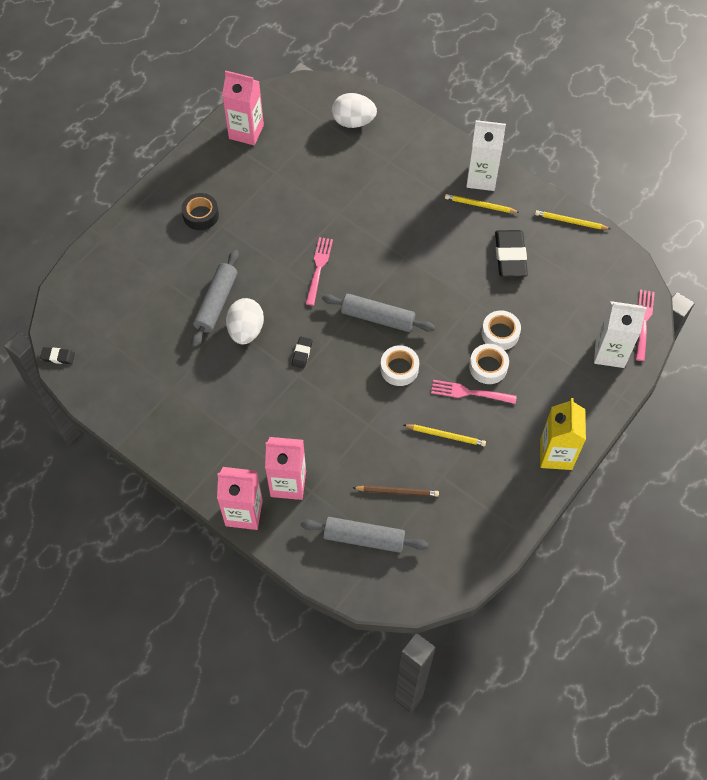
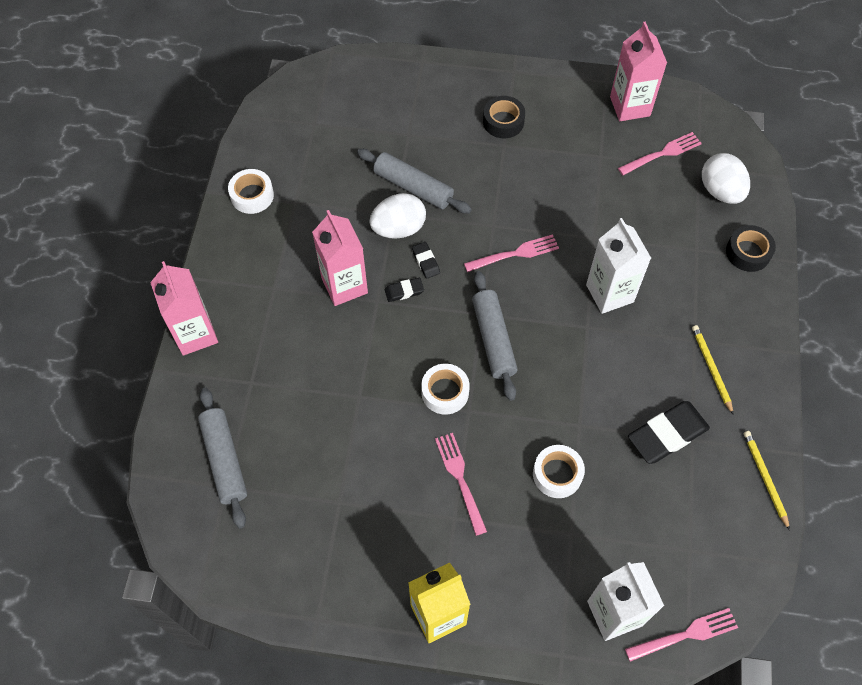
camera: 60 degrees right, 0 degrees up
black eraser [40,347,75,364] -> black eraser moved to [412,242,440,279]
grey rolling pin [192,250,239,347] -> grey rolling pin turned 45 degrees clockwise [357,149,472,214]
pink carton [265,437,306,500] -> pink carton moved to [312,210,368,306]
brown pencil [353,486,439,497] -> none
yellow pencil [404,424,486,446] -> none
white carton [466,120,506,191] -> white carton moved to [586,218,651,314]
white tape [469,344,509,384] -> white tape moved to [228,169,274,214]
none -> pink fork [618,132,702,175]
none -> black tape [726,225,776,272]

